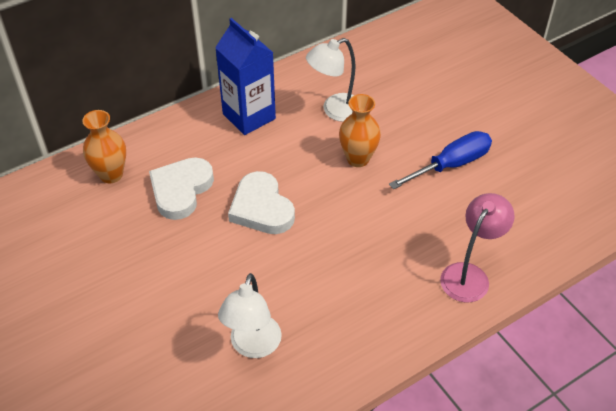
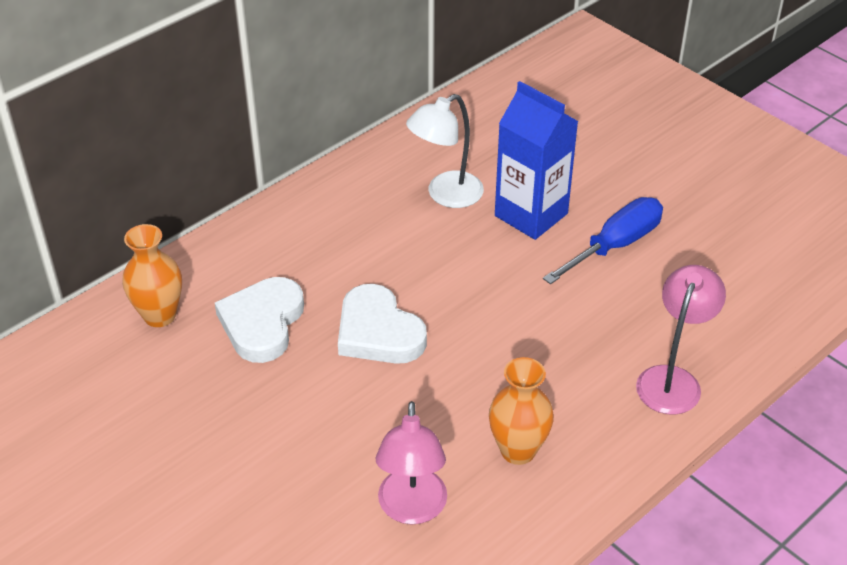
camera: 10 degrees left, 5 degrees down
blue carton [215,18,276,135] -> blue carton moved to [495,81,578,240]
white lamp [218,273,282,358] -> pink lamp [376,401,447,524]
orange vase [339,94,381,167] -> orange vase moved to [489,357,554,465]

